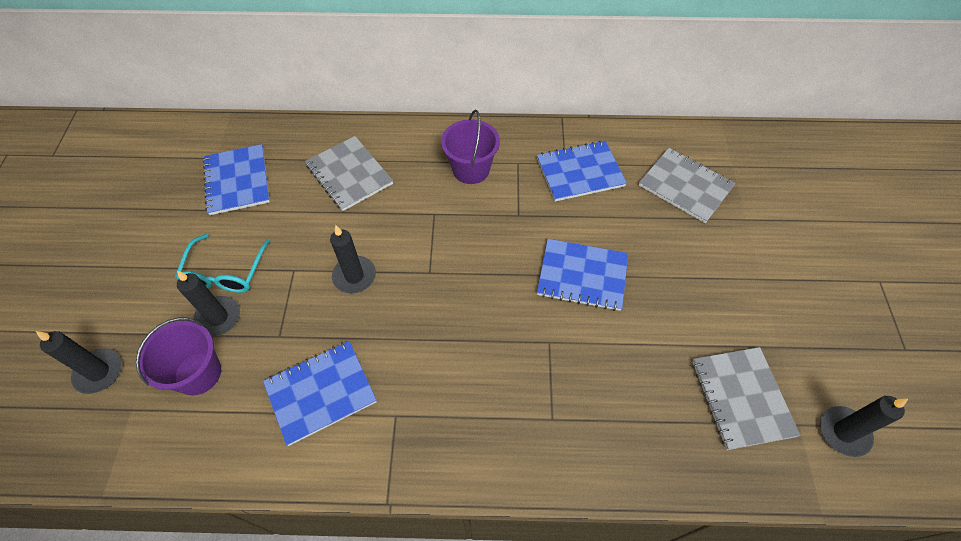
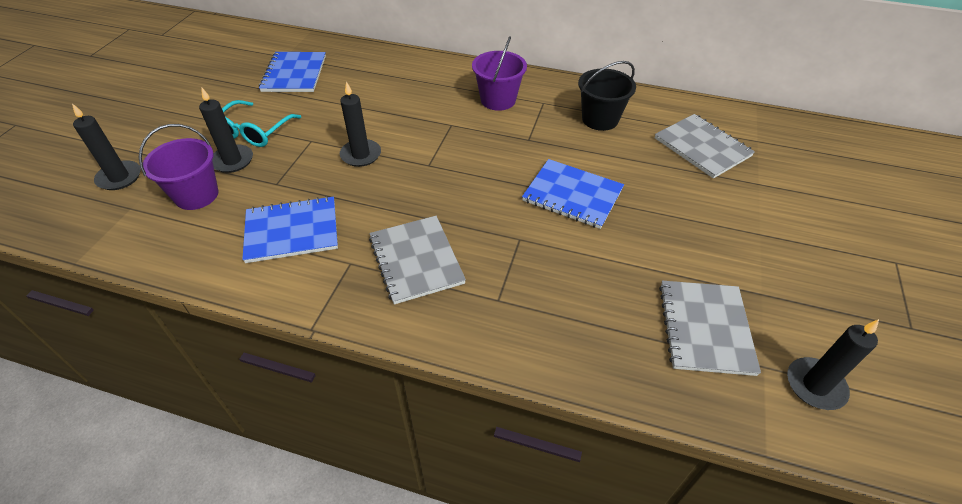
camera: 15 degrees right, 10 degrees down
grey notebook [305,136,393,211] -> grey notebook moved to [369,216,466,304]
blue notebook [537,140,627,202] -> black bucket [578,61,636,131]

